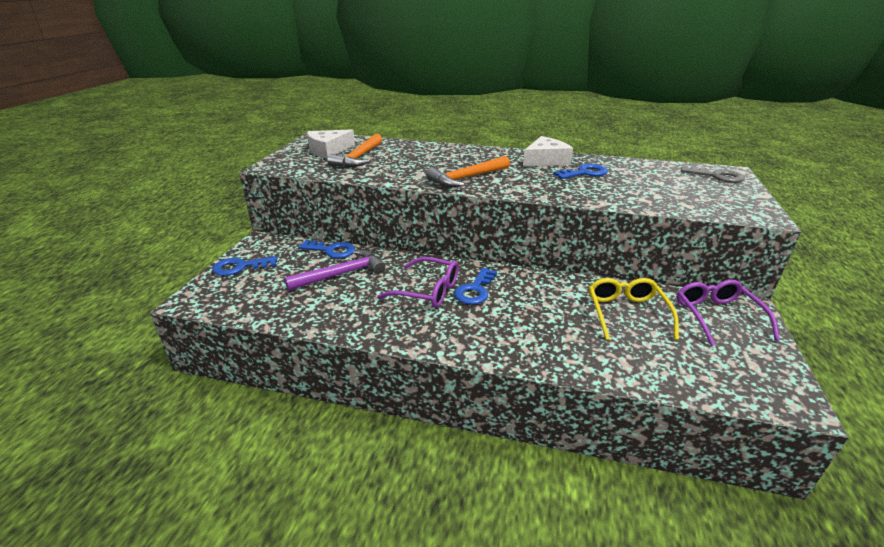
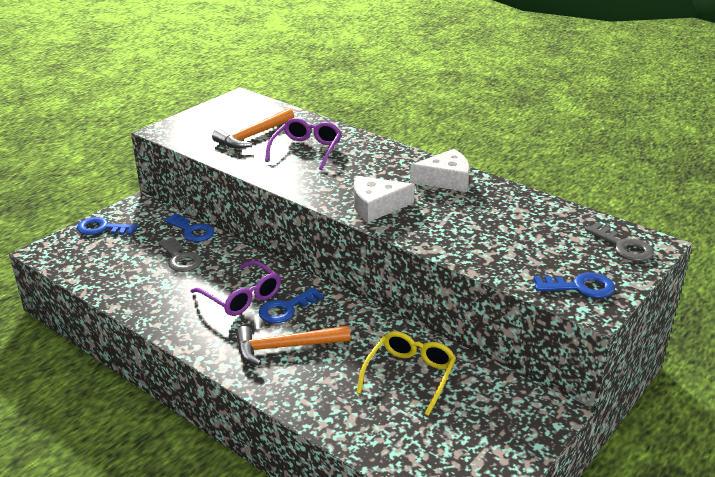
camera: 25 degrees right, 0 degrees up
purple hammer [284,250,386,291] -> grey key [158,237,202,272]
white cheese [307,129,355,159] -> white cheese moved to [354,176,415,223]
orange hammer [426,156,510,187] -> orange hammer moved to [236,325,350,366]
blue key [553,163,608,179] -> blue key moved to [534,272,615,298]
purple glasses [677,280,780,346] -> purple glasses moved to [265,118,342,170]

